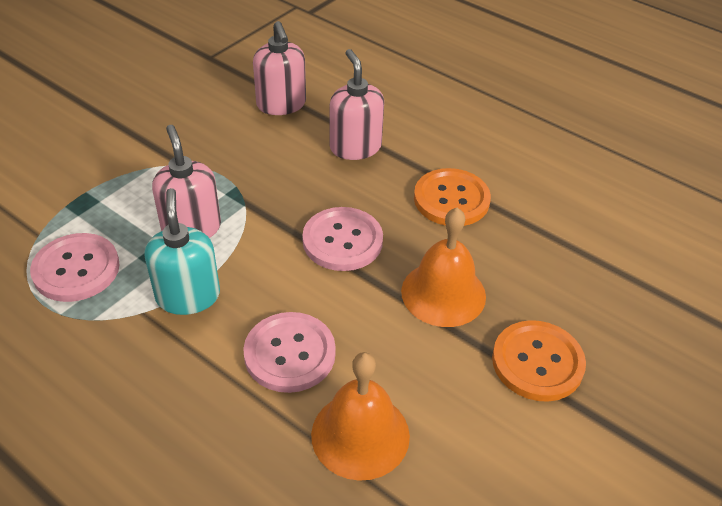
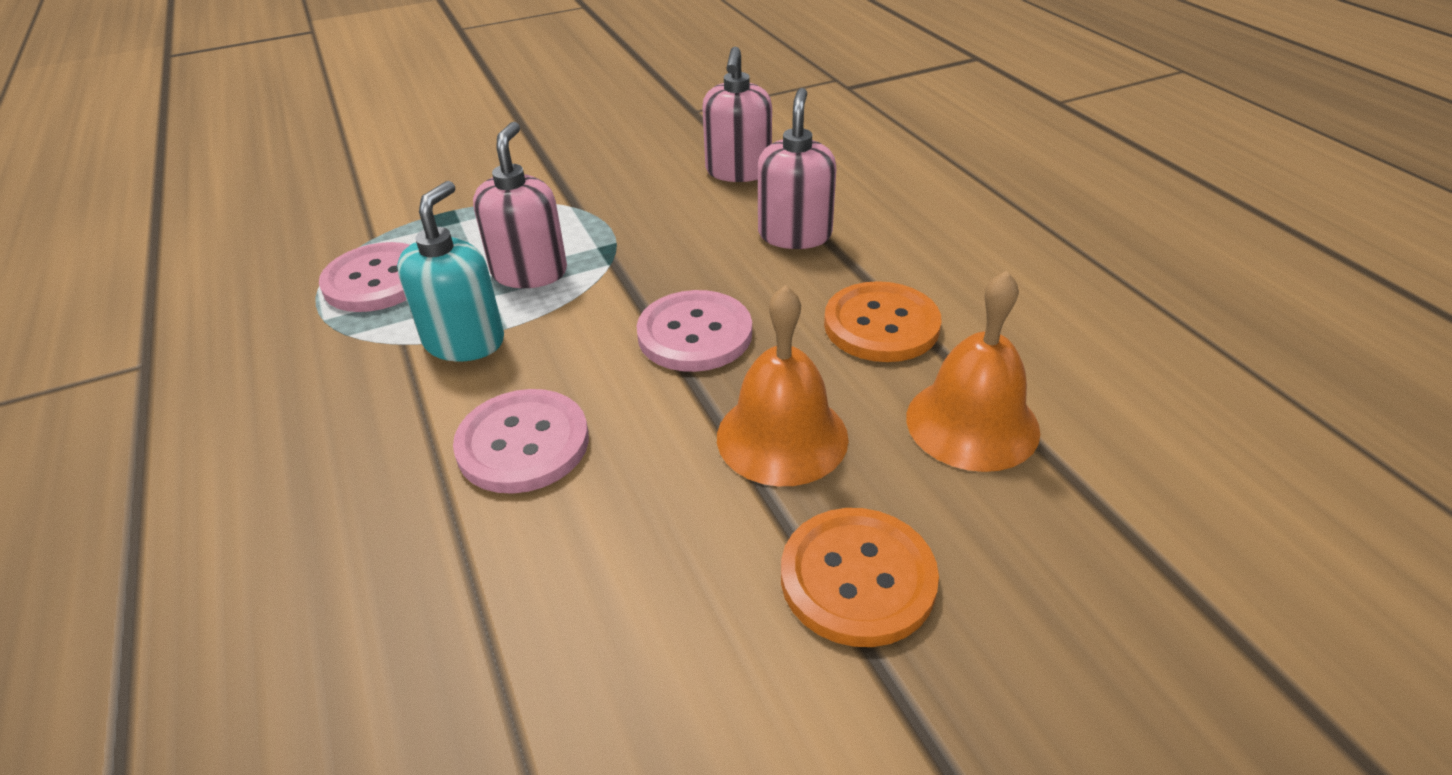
camera: 30 degrees right, 5 degrees down
orange bell [311,352,410,481] -> orange bell moved to [906,271,1040,472]

